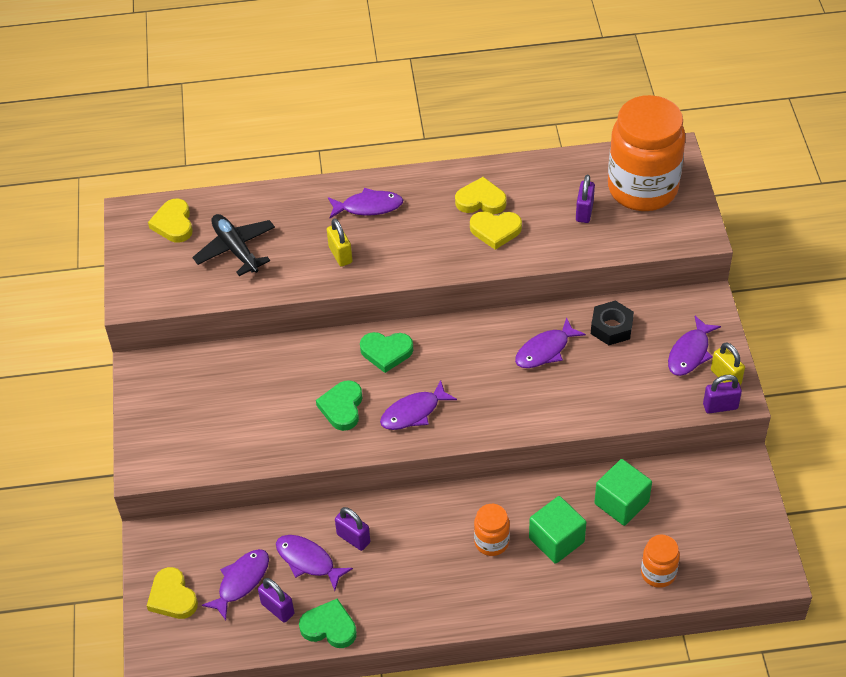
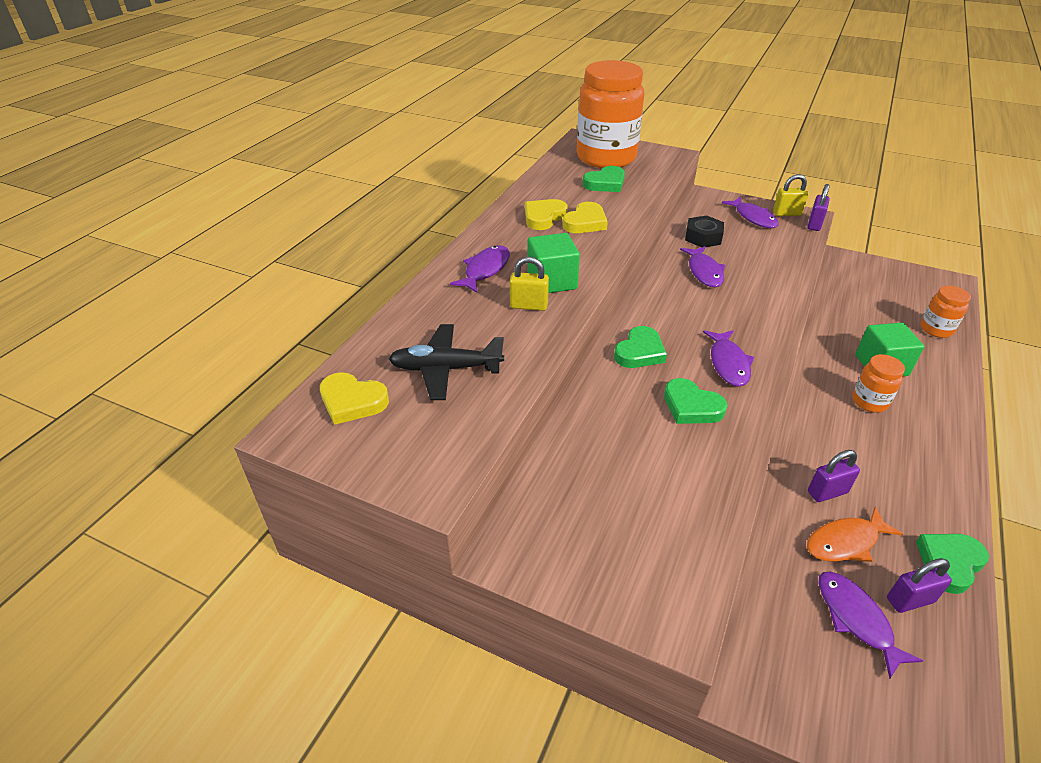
camera: 60 degrees left, 10 degrees down
yellow heart [147,567,198,619] -> none
purple fish [276,535,353,591] -> orange fish [807,506,903,562]
purple padlock [576,175,595,223] -> green heart [583,166,625,192]
green cube [594,459,652,526] -> green cube moved to [527,233,580,293]

